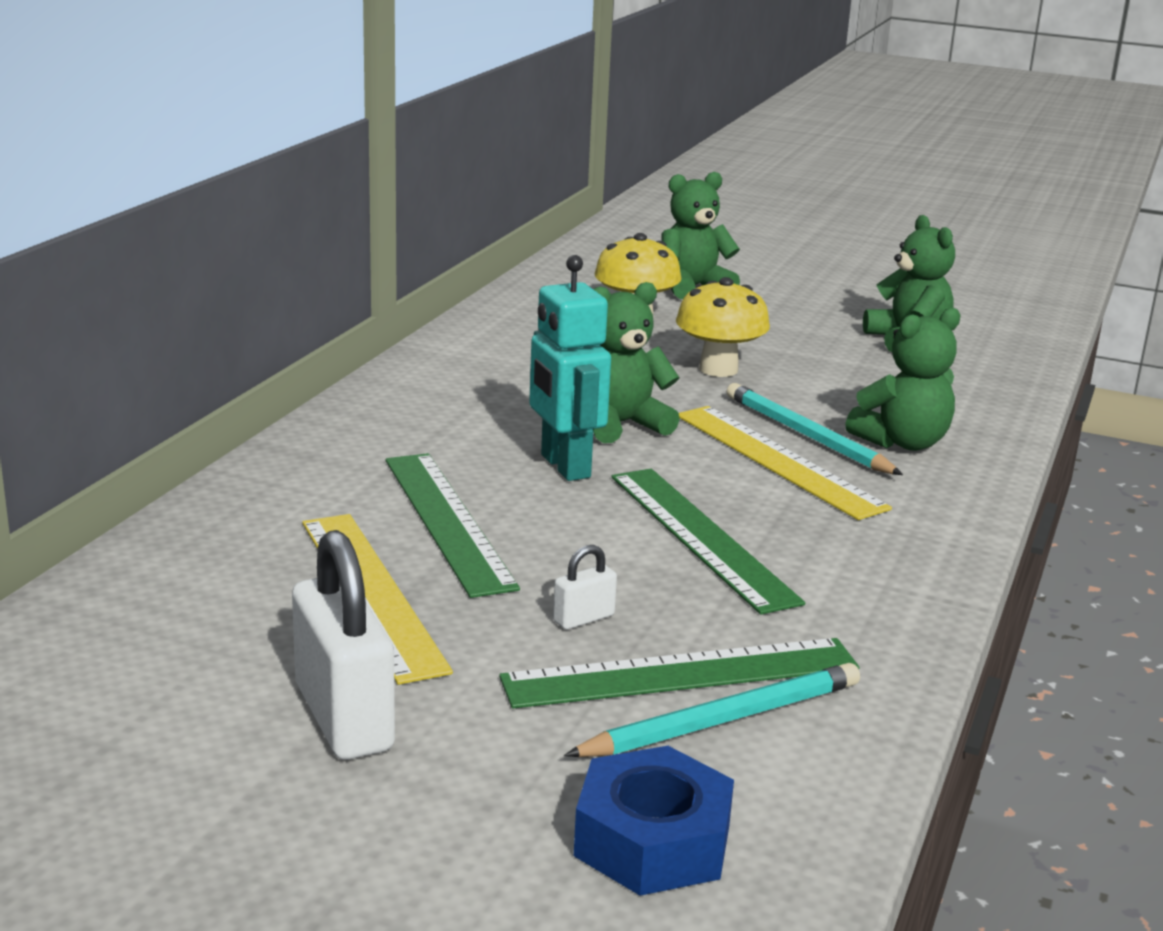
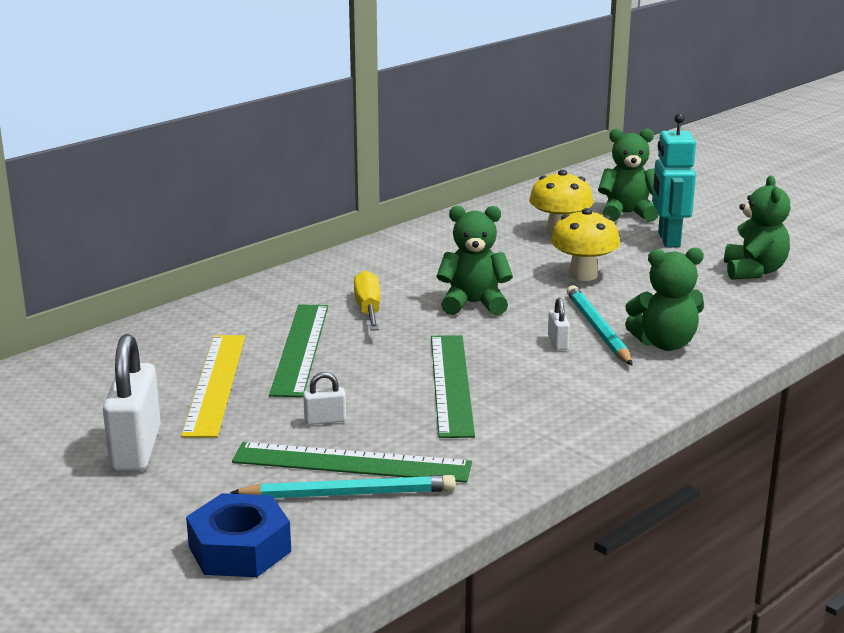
camera: 25 degrees right, 0 degrees up
turquoise robot [529,255,611,481] -> turquoise robot moved to [652,113,696,247]
yellow ruler [679,406,892,520] -> white padlock [548,298,570,350]
none -> yellow screwdriver [354,270,380,331]

